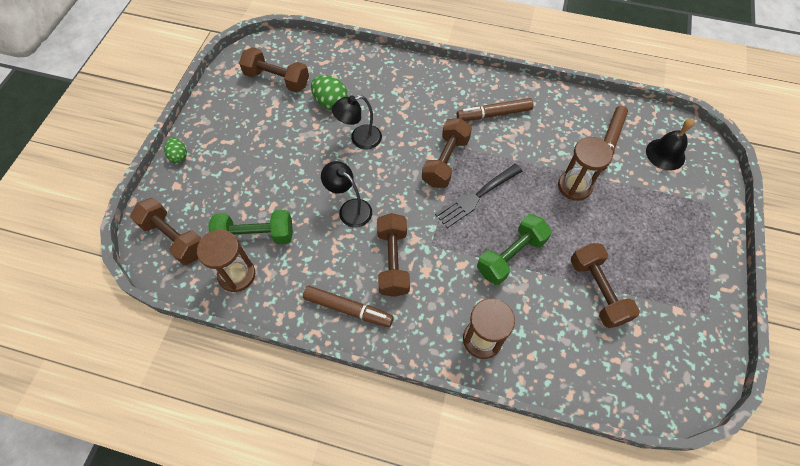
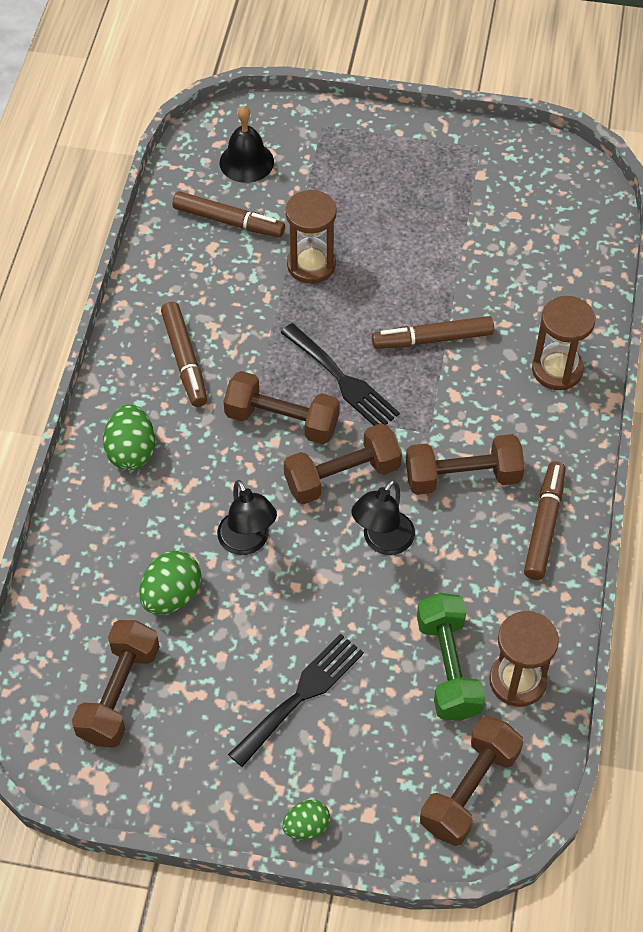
camera: 95 degrees left, 5 degrees down
green dumbbell [477,214,552,285] -> brown marker [372,316,494,349]
brown dumbbell [571,243,640,328] -> brown dumbbell moved to [284,423,402,504]
none -> green egg [103,404,155,470]
none -> black fork [228,633,364,767]

